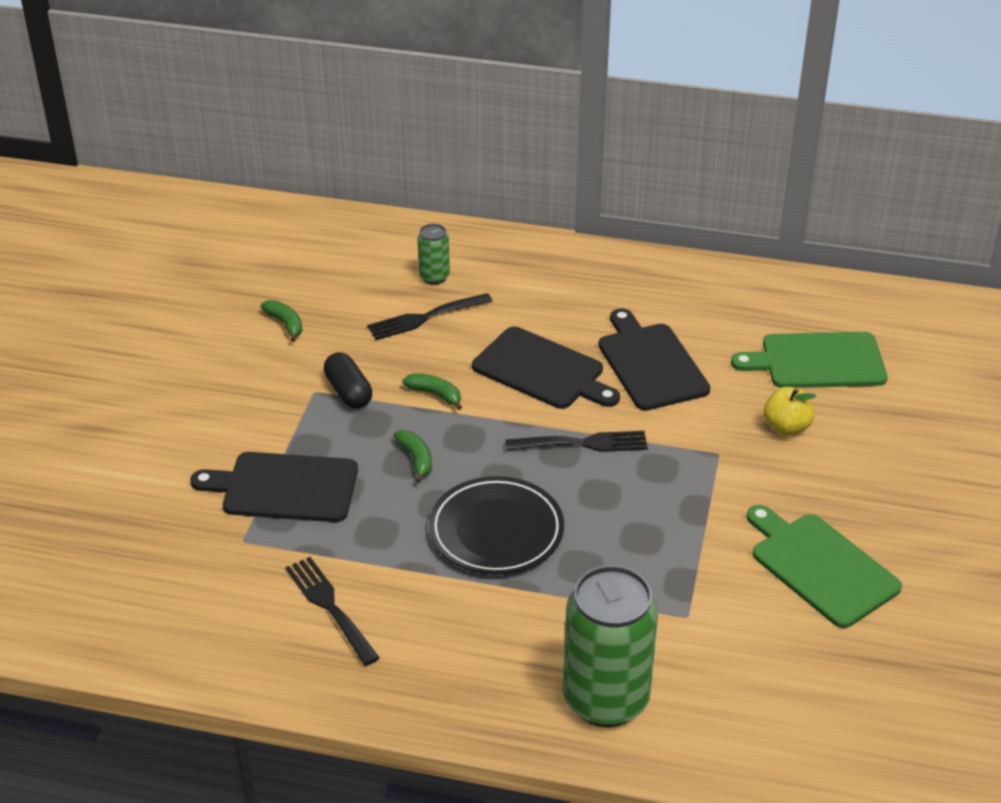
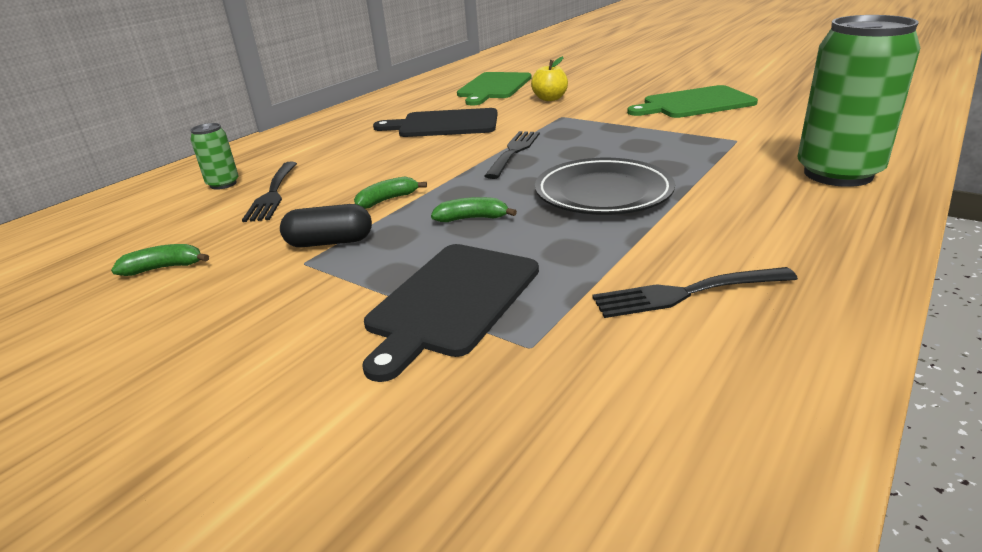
camera: 65 degrees left, 10 degrees down
black cutting board [472,326,620,409] -> none

